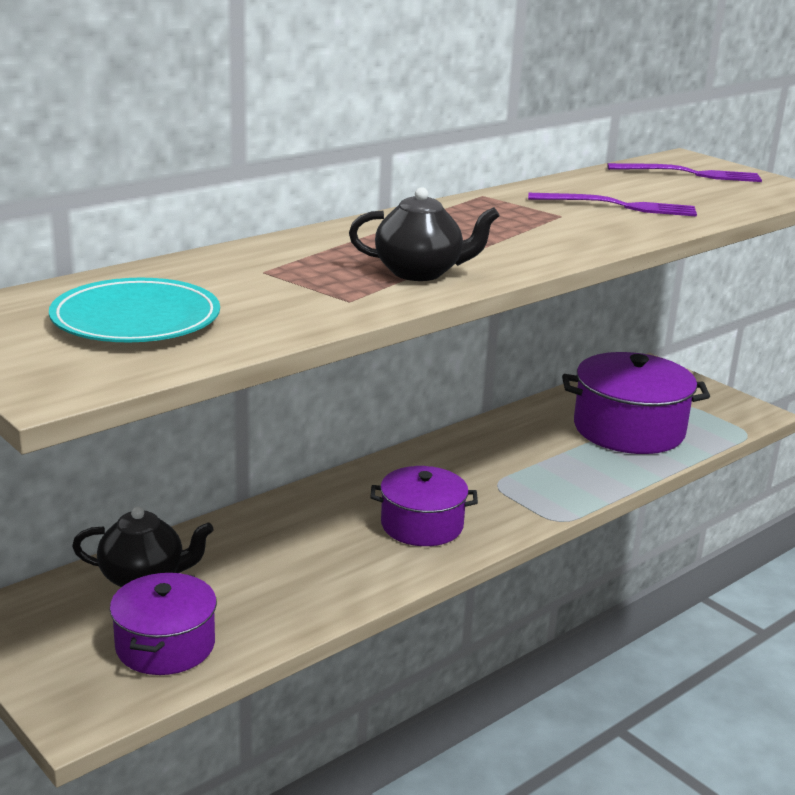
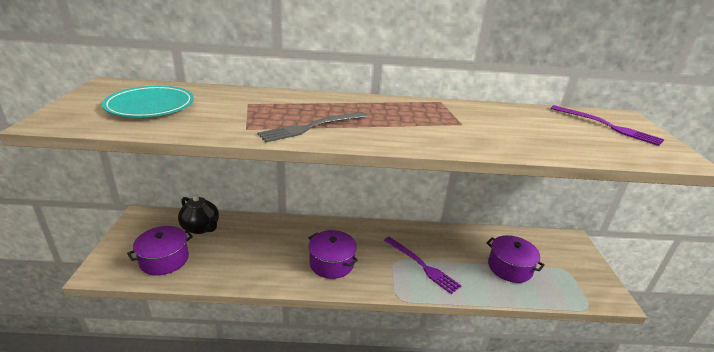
camera: 40 degrees right, 5 degrees up
black teapot [349,187,499,281] -> grey fork [257,112,367,143]
purple fork [528,193,697,217] -> purple fork moved to [384,237,461,294]
purple pot [562,352,710,454] -> purple pot [486,235,545,283], size x0.63

